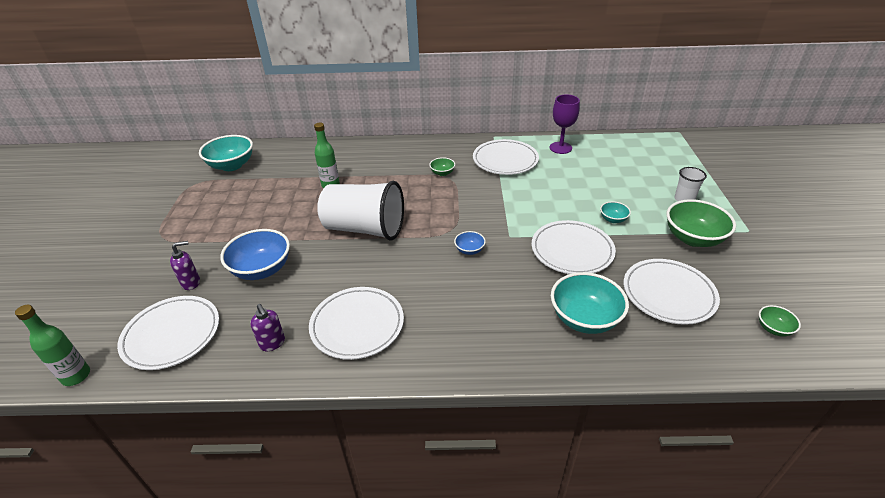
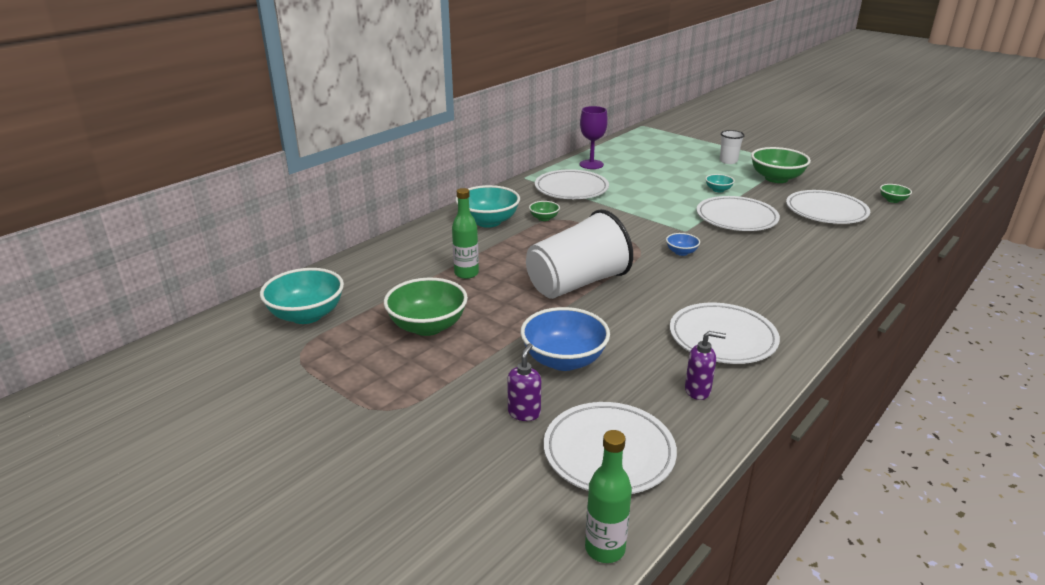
camera: 50 degrees left, 10 degrees down
turquoise bowl [551,272,629,334] -> turquoise bowl moved to [455,185,520,228]
none -> green bowl [384,278,468,336]

